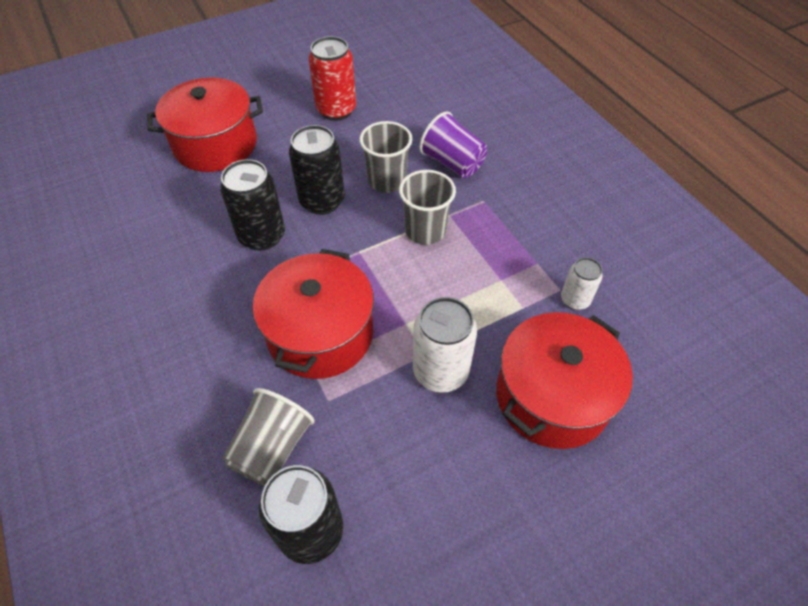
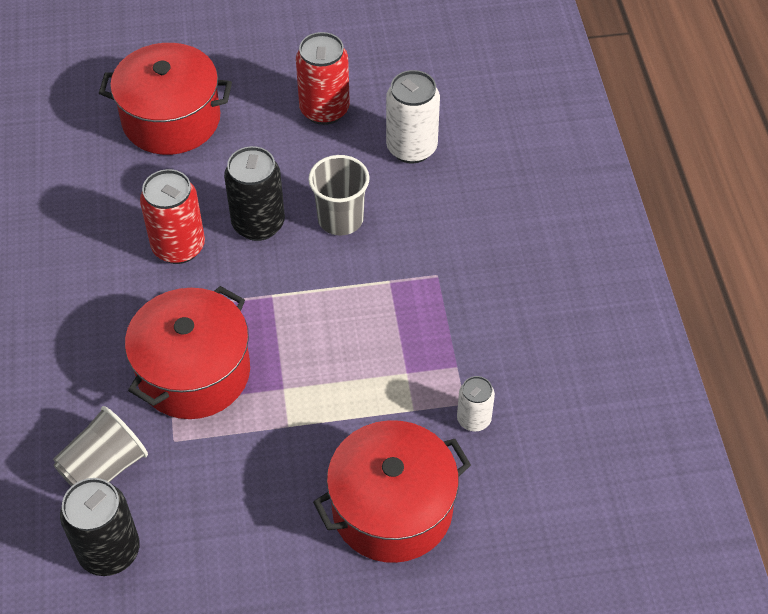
camera: 20 degrees right, 0 degrees up
black can [220,159,285,251] -> red can [140,169,205,264]
grey cup [399,170,456,245] -> none
white can [413,297,477,393] -> white can moved to [386,70,440,163]
purple cup [419,111,487,178] -> none

